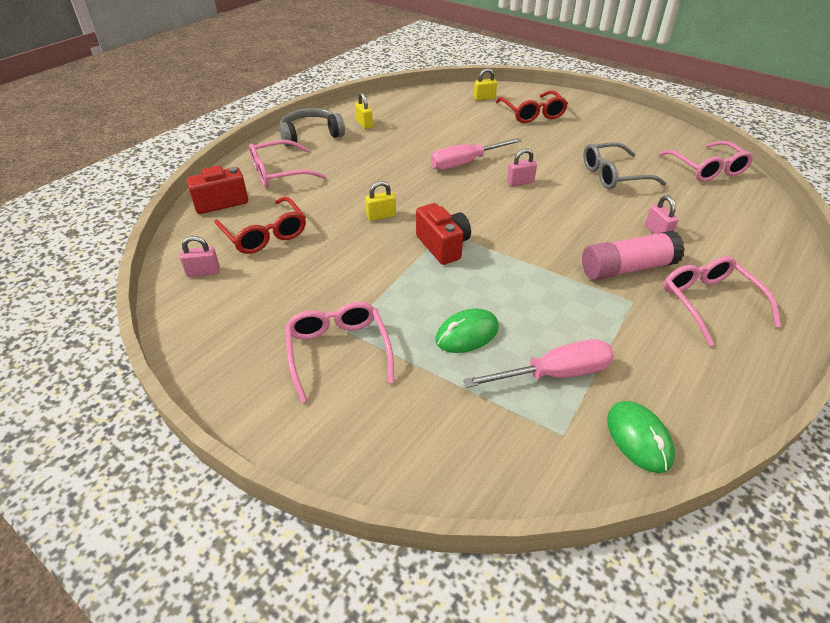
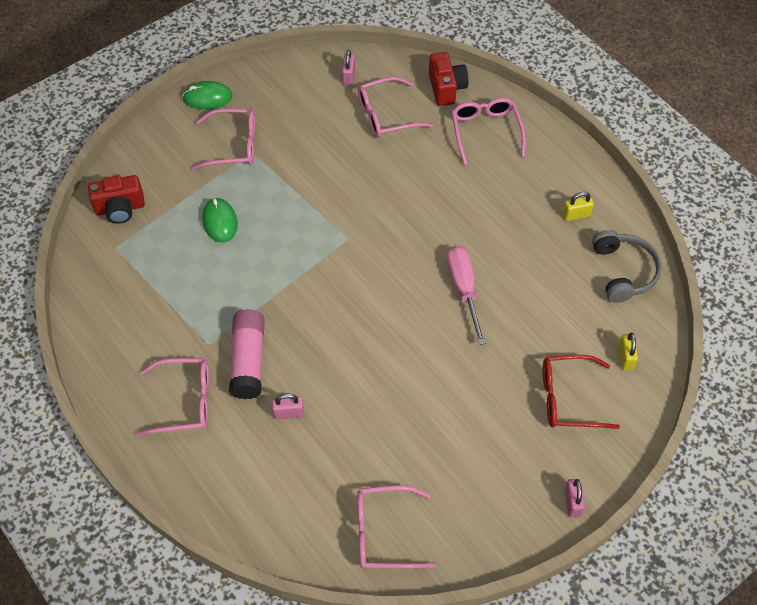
camera: 105 degrees right, 15 degrees up
red glasses [214,196,306,254] -> pink glasses [358,77,433,138]
grey headphones [279,108,345,147] -> grey headphones moved to [592,230,662,303]
yellow padlock [365,181,396,221] -> none
red camera [416,203,471,265] -> red camera moved to [88,175,145,224]
pink screwdriver [463,339,614,388] -> none
pink padlock [507,149,537,186] -> pink padlock moved to [565,479,585,517]
grey glasses [583,142,667,189] -> none
green mouse [607,401,675,473] -> green mouse moved to [182,81,232,110]

